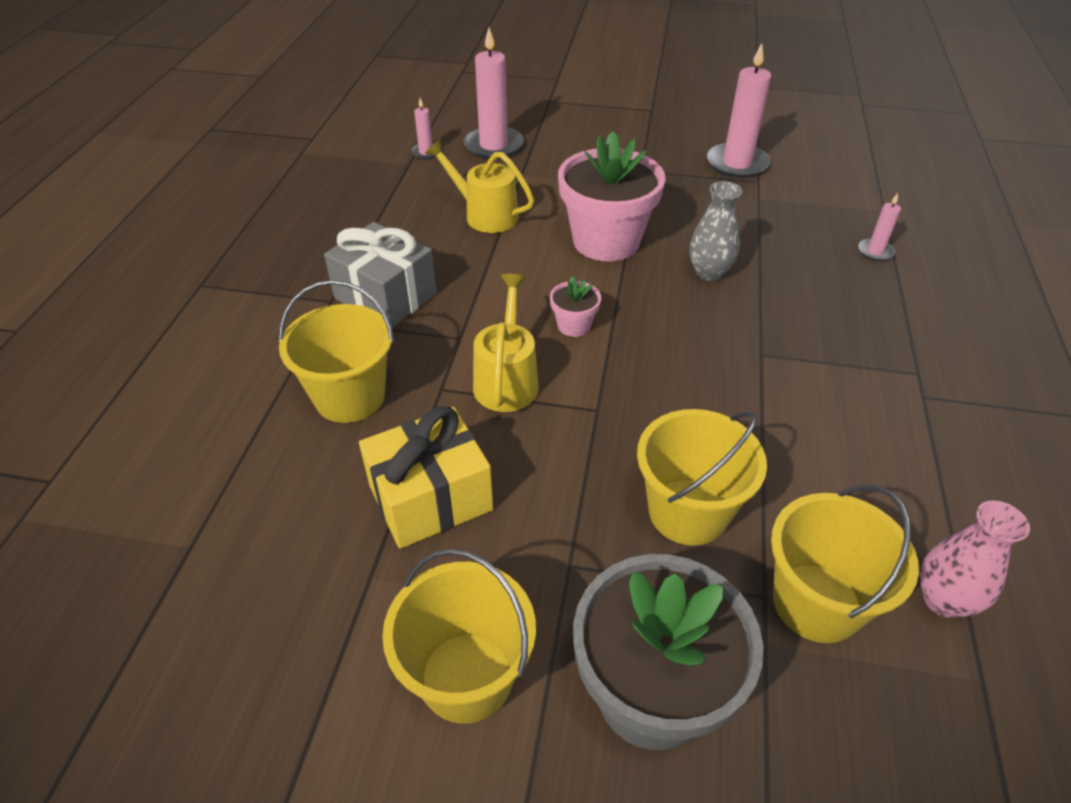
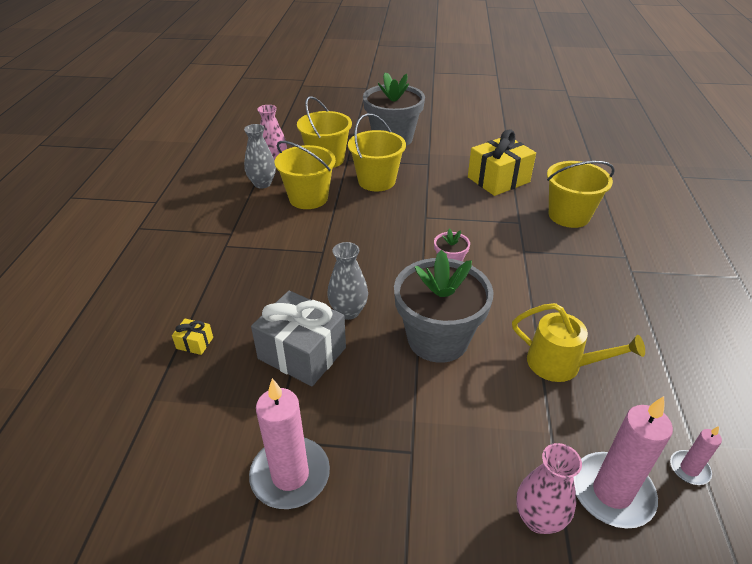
camera: 175 degrees right, 5 degrees down
grey gift [324,222,437,328] -> grey gift moved to [251,291,346,386]
yellow bucket [382,548,536,724] -> yellow bucket moved to [275,141,336,209]
yellow watering can [473,274,539,412] -> none
pink flower pot [558,131,666,261] -> grey flower pot [394,250,494,363]
pink candle [858,193,901,261] -> yellow gift [172,319,213,355]
none -> grey vase [244,124,276,188]
none -> pink vase [516,443,582,534]

